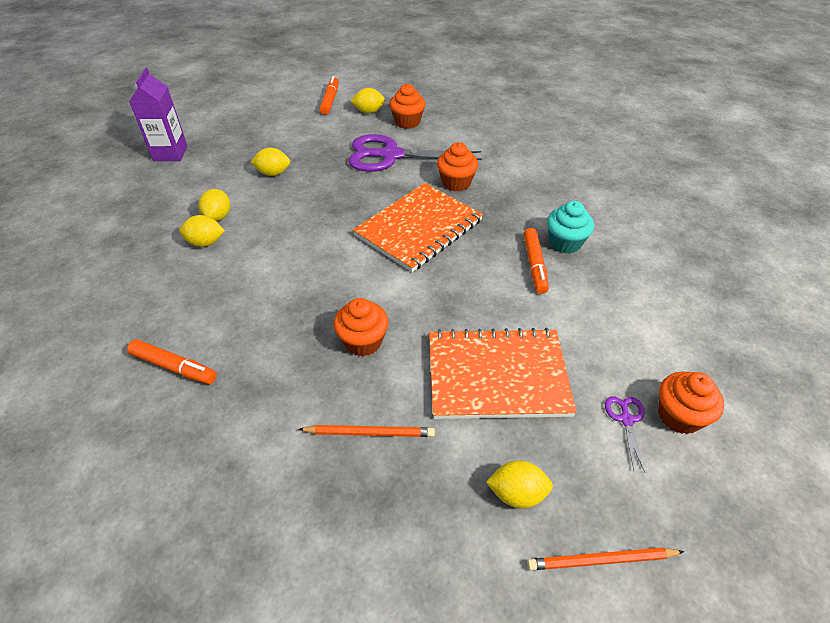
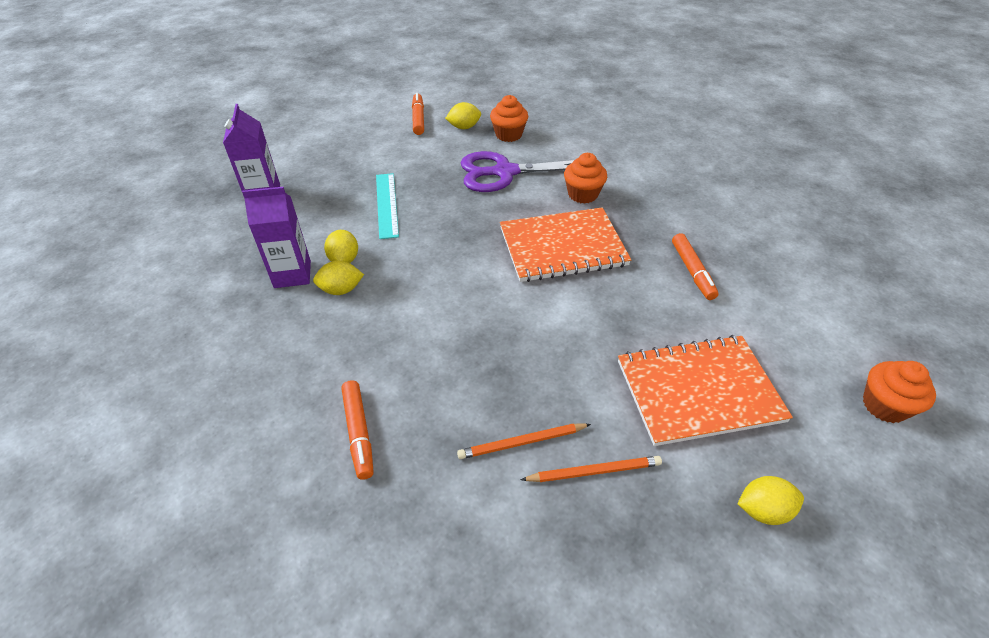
camera: 10 degrees left, 0 degrees up
orange marker [127,339,217,384] -> orange marker turned 60 degrees clockwise [341,380,374,480]
yellow lemon [250,148,290,176] -> turquoise ruler [376,173,399,239]
orange cupcake [334,298,389,356] -> none
orange notebook [353,183,483,272] -> orange notebook turned 45 degrees clockwise [500,207,631,282]
orange pencil [527,548,684,570] -> orange pencil moved to [457,424,591,459]
turquoise cupcake [547,201,594,254] -> none
purple scissors [605,396,645,472] -> none
none -> purple carton [242,187,311,288]

